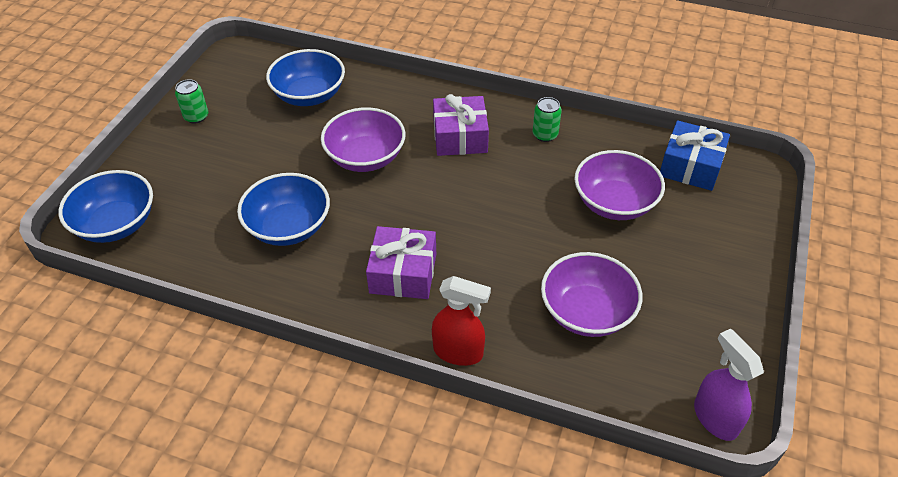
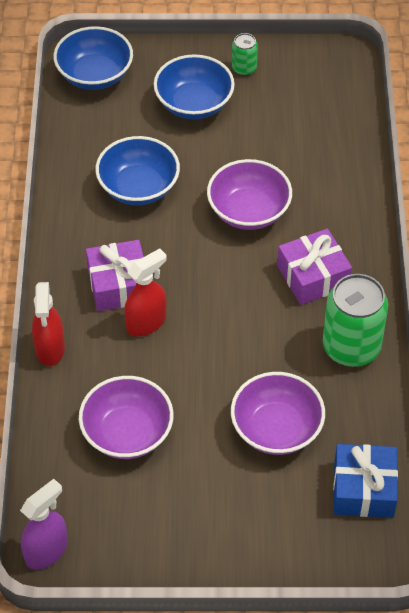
camera: 70 degrees right, 5 degrees up
blue bowl [266,49,345,106] -> blue bowl moved to [154,54,235,119]
green can [533,97,562,142] -> green can [323,274,388,367], size x2.04
none -> red spray bottle [124,248,166,336]

